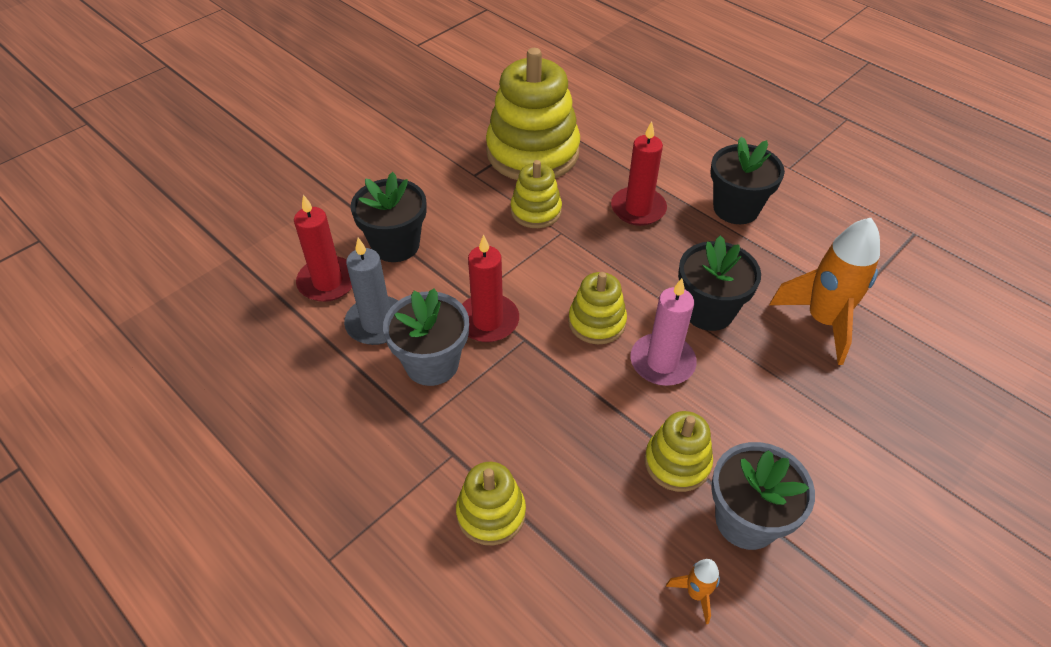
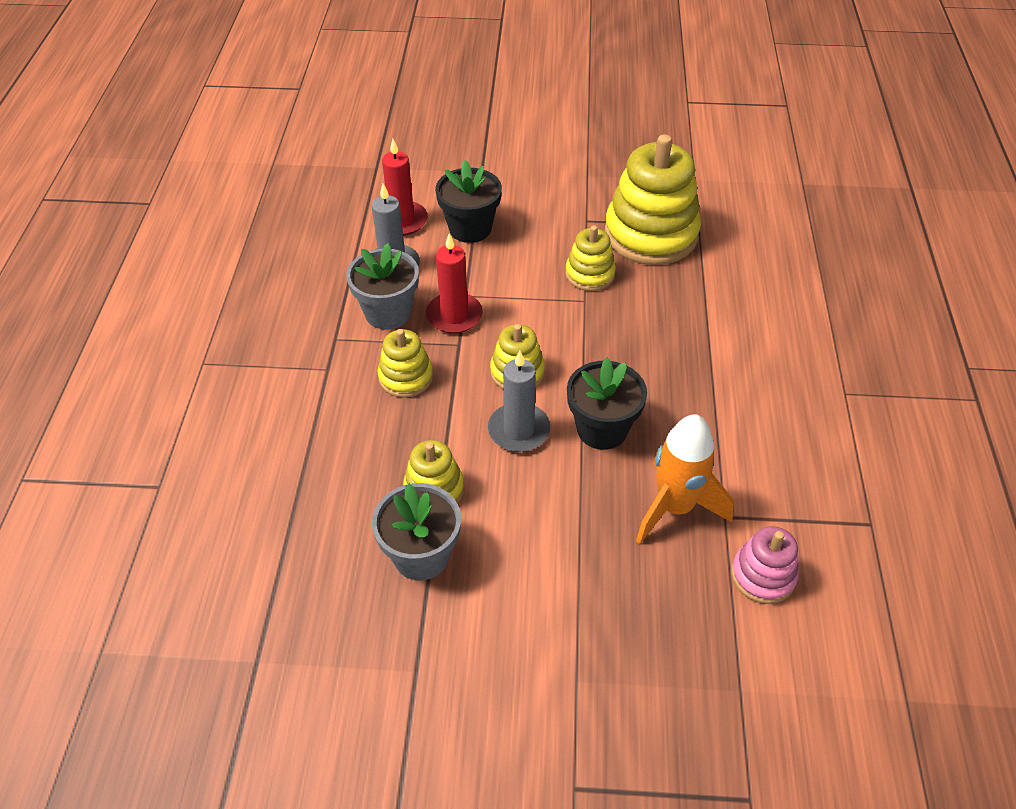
camera: 50 degrees right, 0 degrees up
yellow stacking toy [456,462,526,545] -> yellow stacking toy moved to [378,329,433,398]
red candle [611,121,667,226] -> none
pink candle [630,278,697,386] -> grey candle [488,350,550,452]
orange rocket [666,559,720,624] -> none
black flower pot [710,137,785,224] -> none
none -> pink stacking toy [731,526,799,604]

